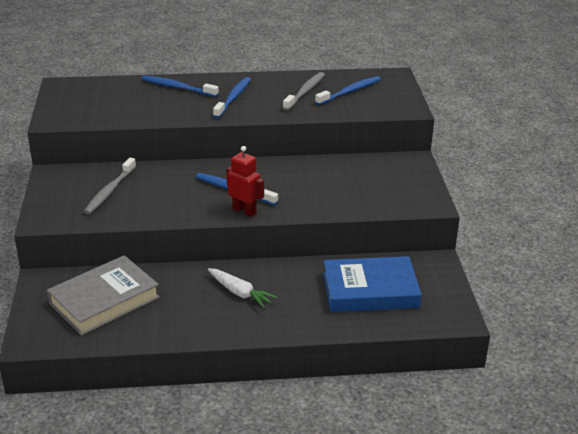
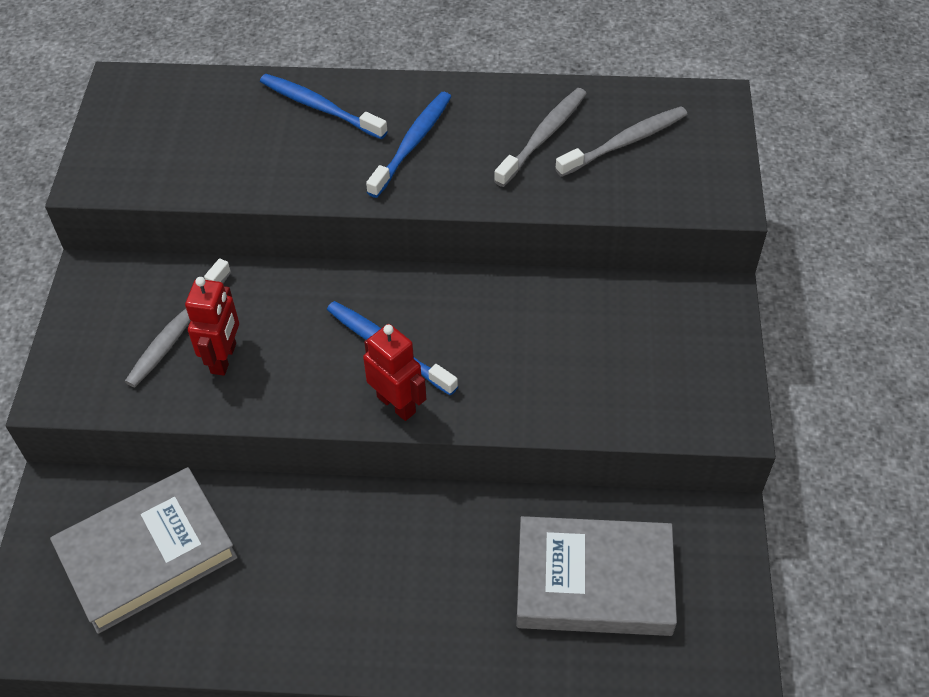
camera: 10 degrees right, 20 degrees up
white carrot [208,268,277,308] -> none
blue toothbrush [315,76,381,105] -> grey toothbrush [555,106,688,177]
blue book [323,256,422,312] -> grey book [516,516,677,636]
none -> red robot [185,277,239,376]

